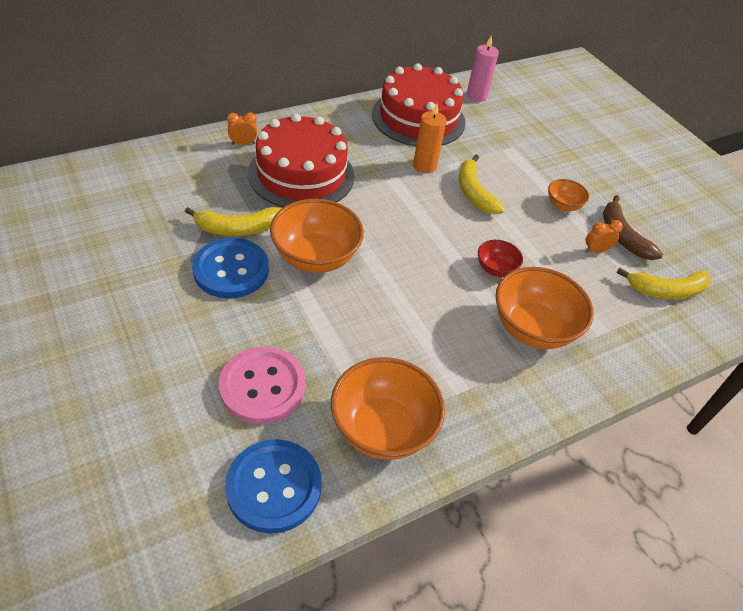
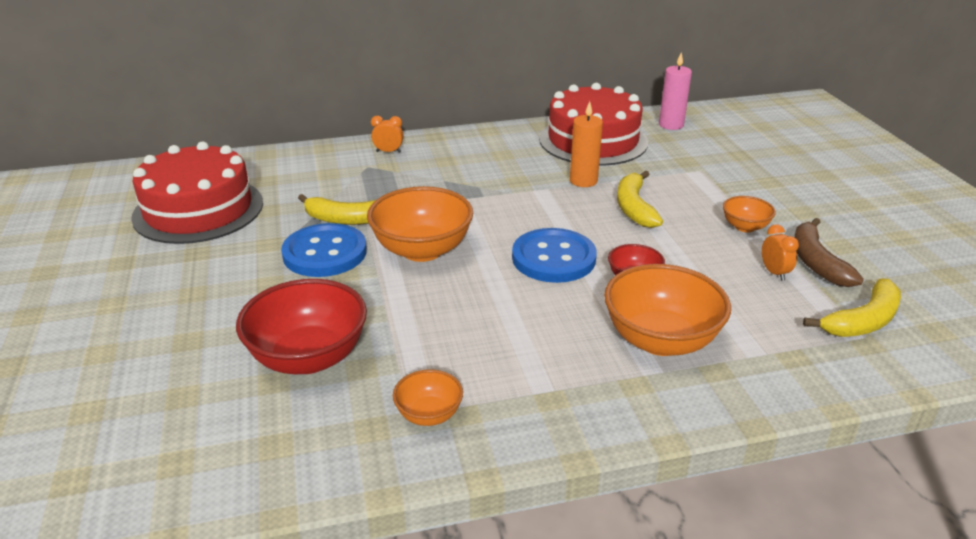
camera: 20 degrees right, 15 degrees down
pink button [219,347,306,424] -> red bowl [236,279,367,374]
blue button [225,439,322,534] -> blue button moved to [512,228,597,283]
red cake [248,113,354,207] -> red cake moved to [131,141,263,244]
orange bowl [331,357,445,460] -> orange bowl [393,369,463,426], size x0.51
orange clock [585,220,623,253] -> orange clock turned 75 degrees clockwise [762,224,799,281]
yellow banana [616,268,711,299] -> yellow banana turned 45 degrees counterclockwise [803,279,901,337]

